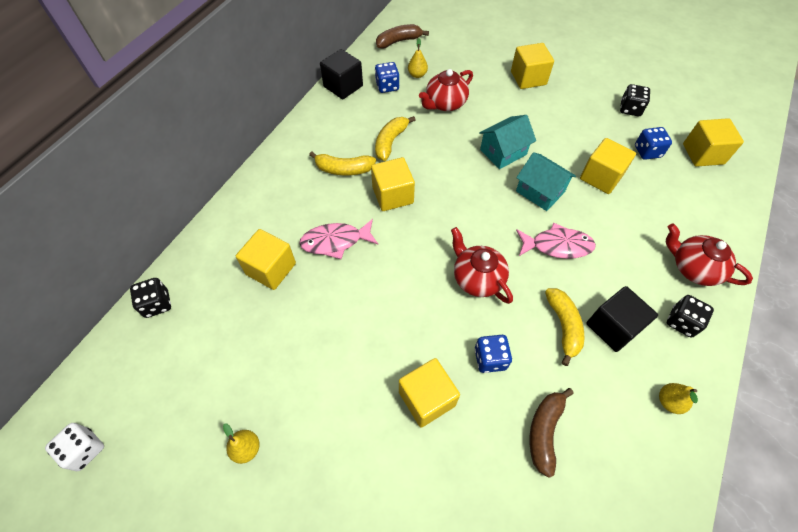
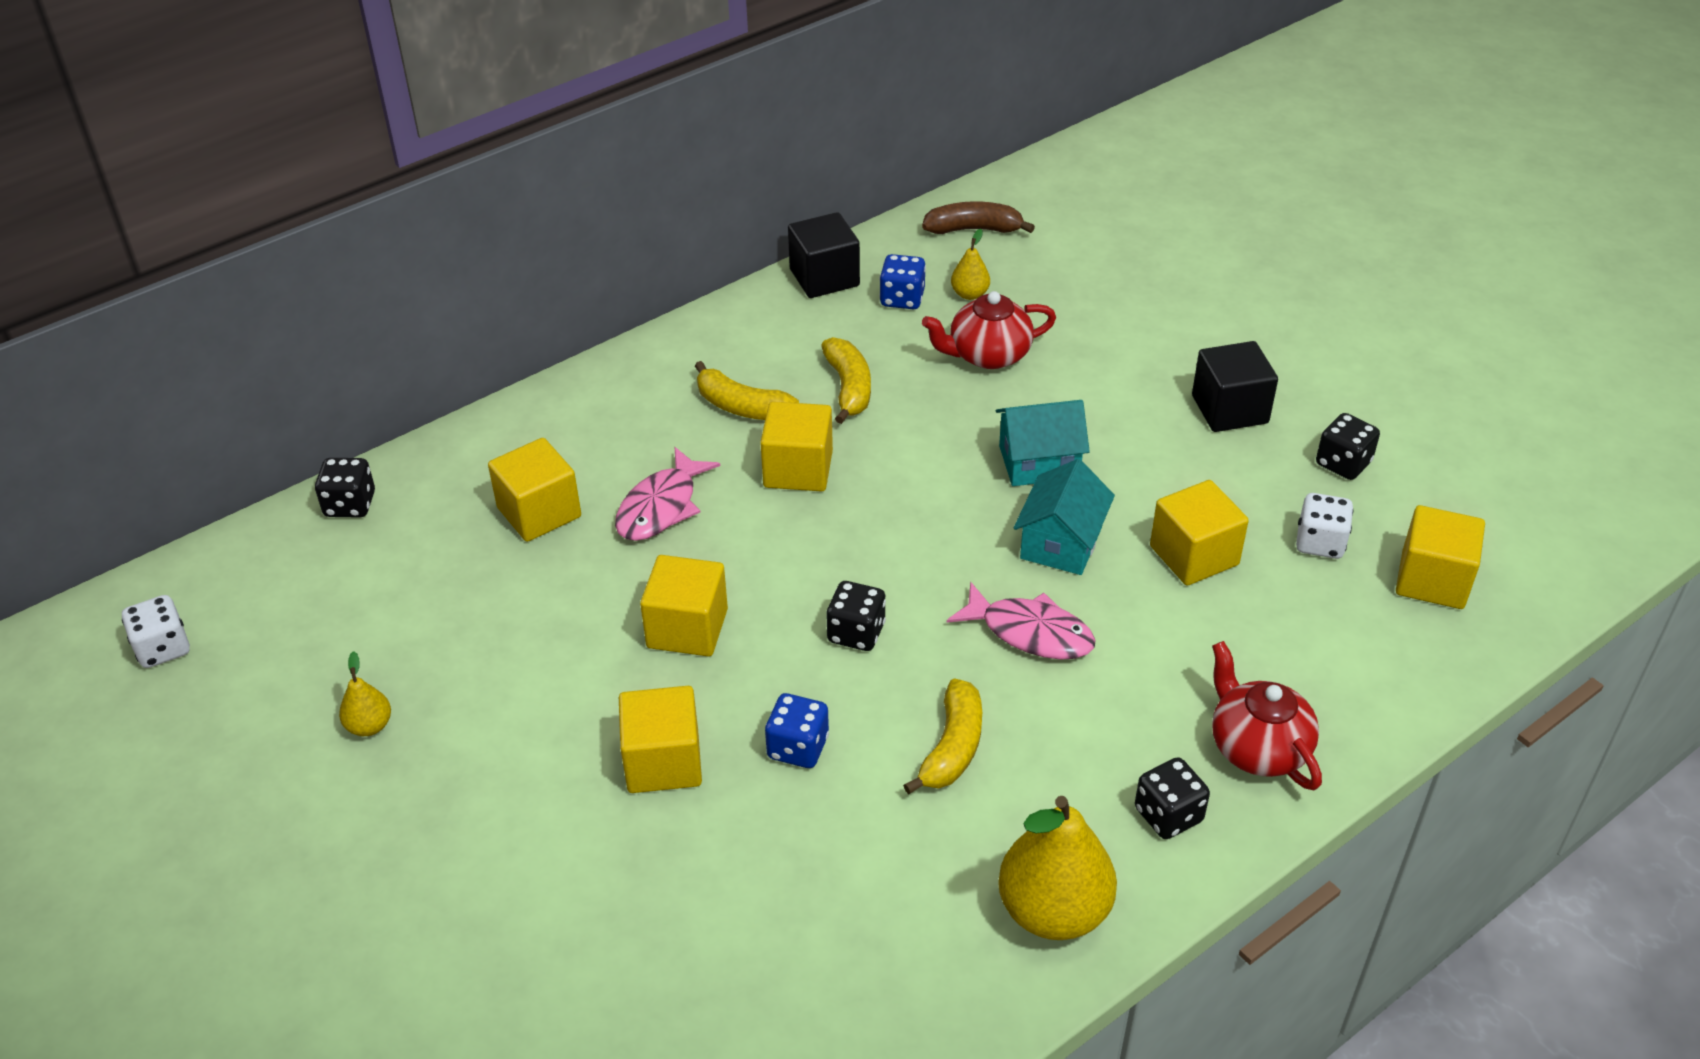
camera: 25 degrees right, 15 degrees down
pink fish [299,219,378,259] -> pink fish turned 75 degrees counterclockwise [615,447,720,541]
yellow banana [375,116,415,161] -> yellow banana turned 120 degrees clockwise [821,337,871,424]
red teapot [451,227,513,304] -> black dice [826,581,886,651]
yellow cube [511,43,554,89] -> yellow cube moved to [640,555,728,657]
turquoise house [516,152,576,211] -> turquoise house turned 45 degrees clockwise [1014,459,1115,575]
brown banana [530,388,574,478] -> none
black cube [586,286,658,352] -> black cube moved to [1192,341,1278,432]
blue dice [635,127,672,160] -> white dice [1296,493,1354,559]
yellow pear [659,383,698,414] -> yellow pear [998,796,1117,940], size x2.10

